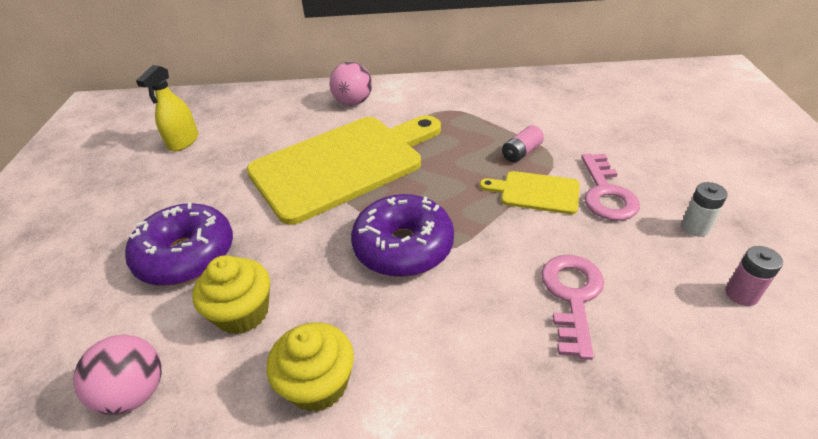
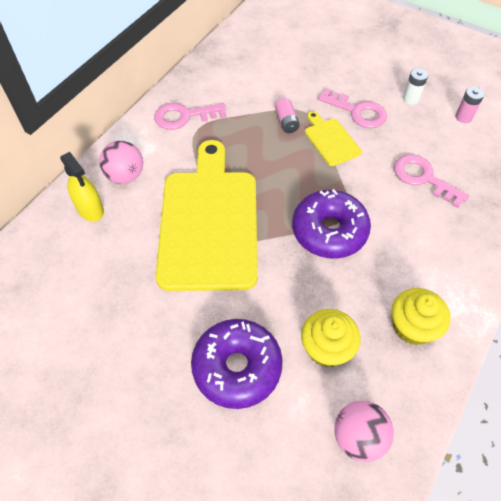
camera: 60 degrees left, 15 degrees up
yellow spray bottle [136,65,198,152] -> yellow spray bottle moved to [60,152,104,222]
yellow cutting board [480,171,580,214] -> yellow cutting board turned 105 degrees clockwise [305,111,362,166]
none -> pink key [154,103,227,130]

